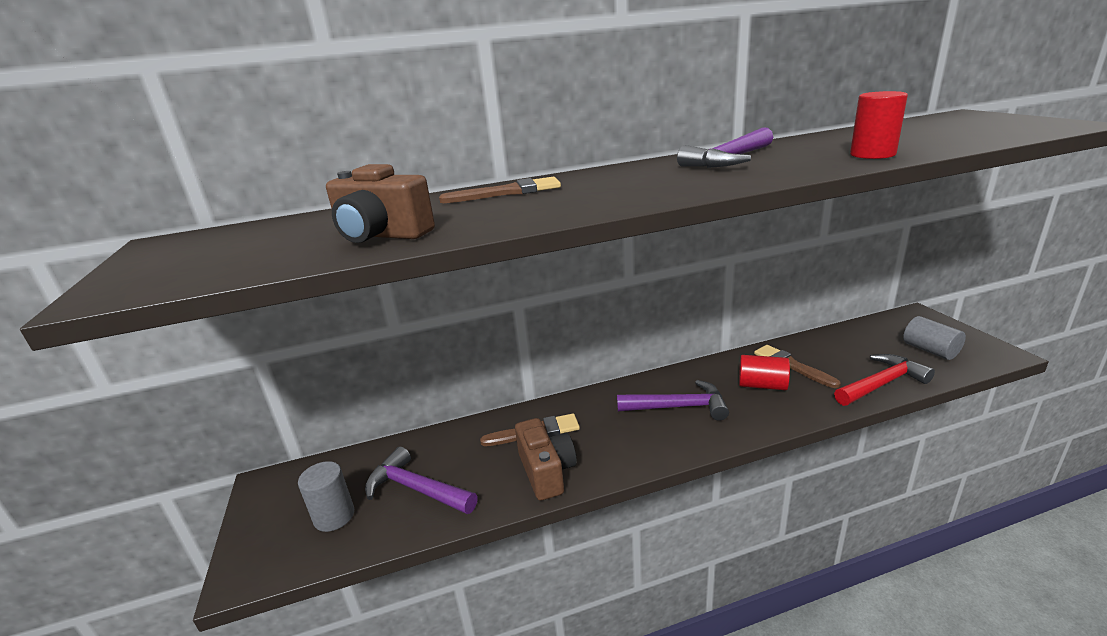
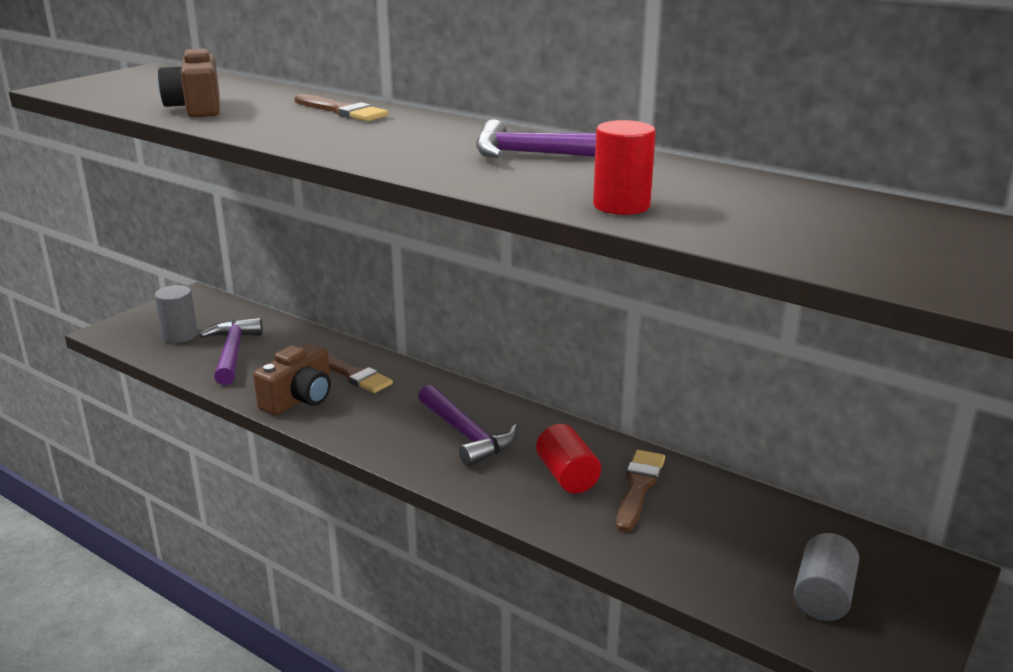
camera: 50 degrees right, 0 degrees up
red hammer [834,354,935,406] -> none

